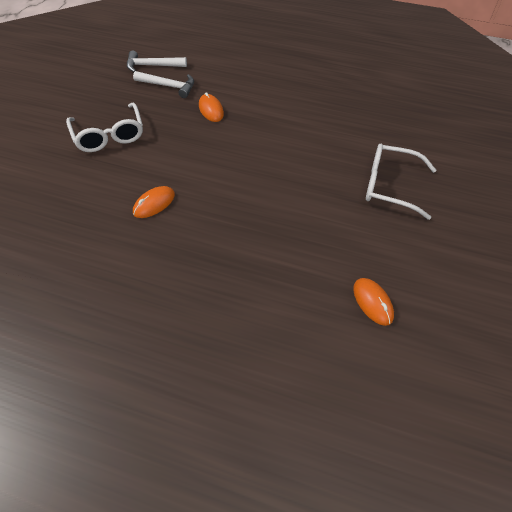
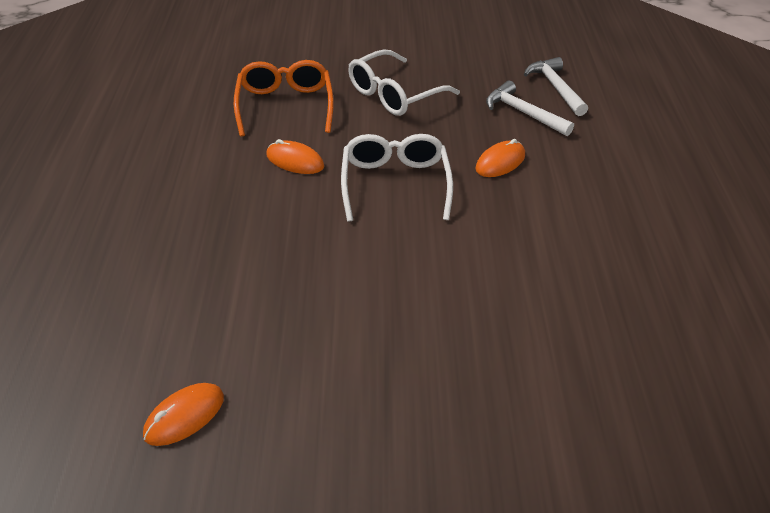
camera: 70 degrees right, 10 degrees down
white hammer [133,71,194,98] -> white hammer turned 135 degrees clockwise [486,81,574,136]
white glasses [366,144,436,220] -> white glasses moved to [341,134,453,222]
none -> orange glasses [234,60,334,137]

